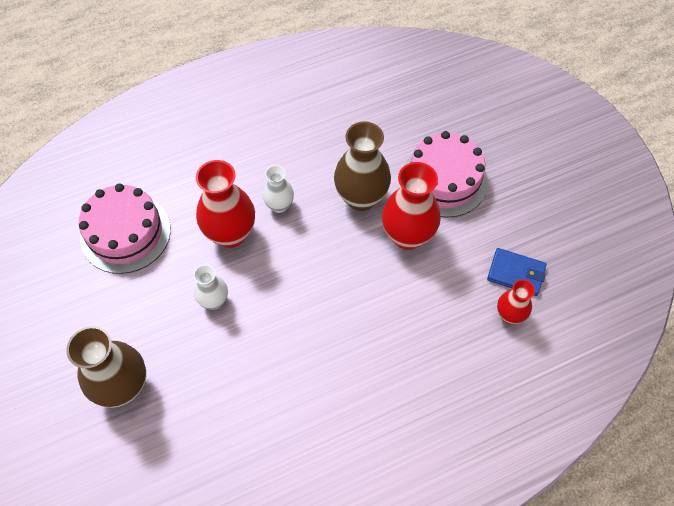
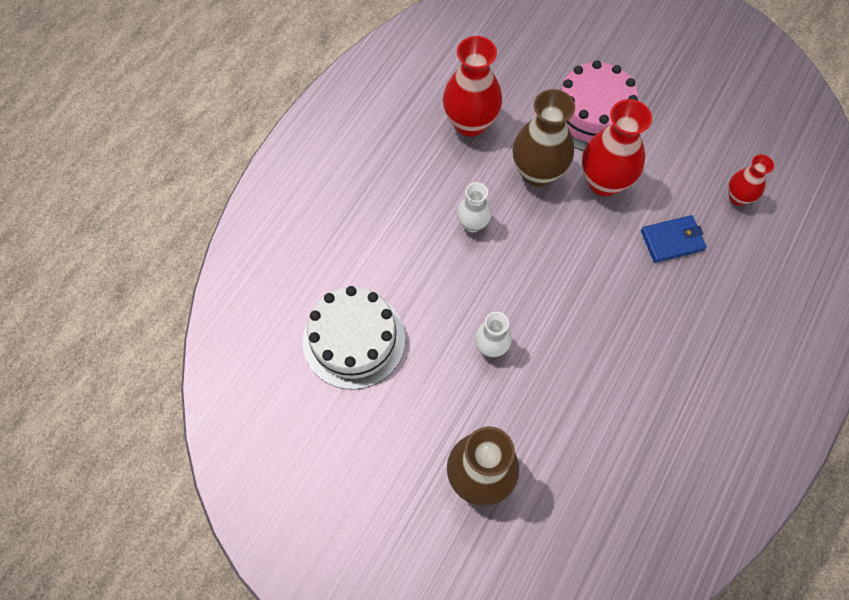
camera: 35 degrees left, 5 degrees up
pink cake [79,183,171,274] -> white cake [302,286,405,390]
red vase [196,160,255,248] -> red vase moved to [443,36,502,137]
blue wallet [487,248,546,296] -> blue wallet moved to [641,215,706,263]

